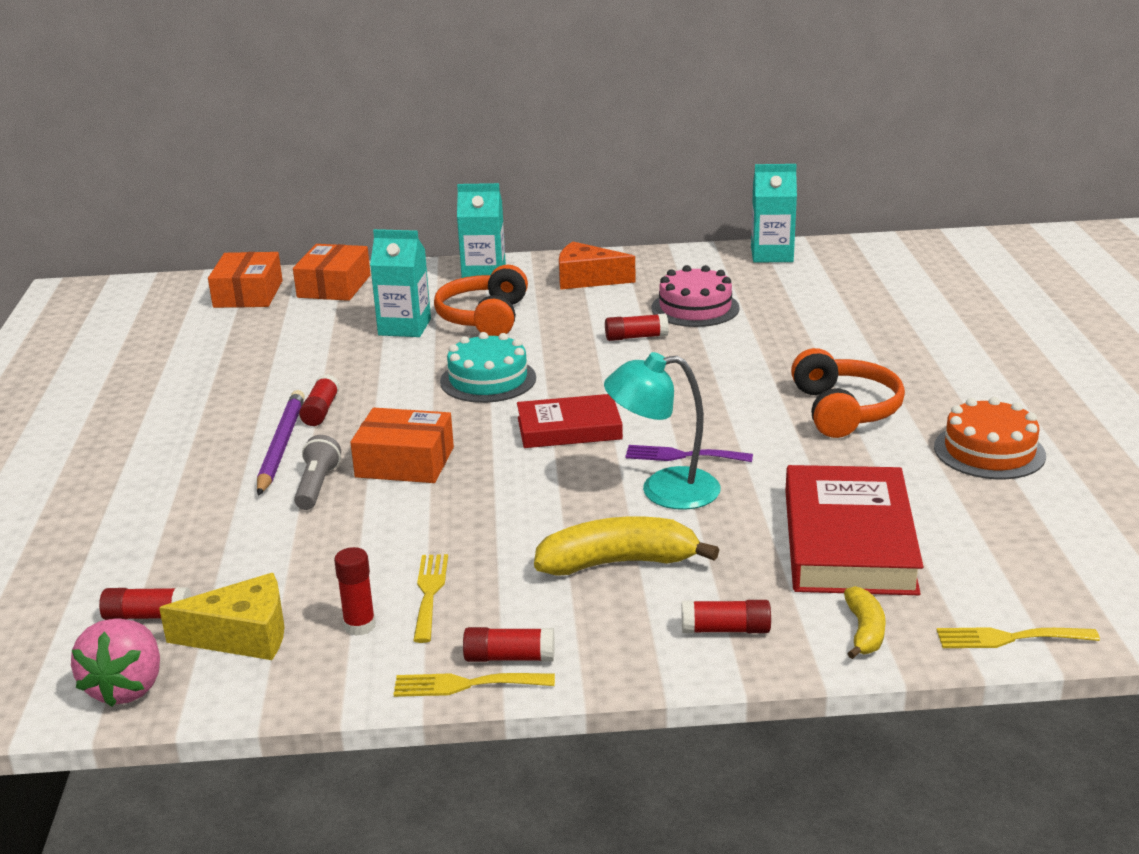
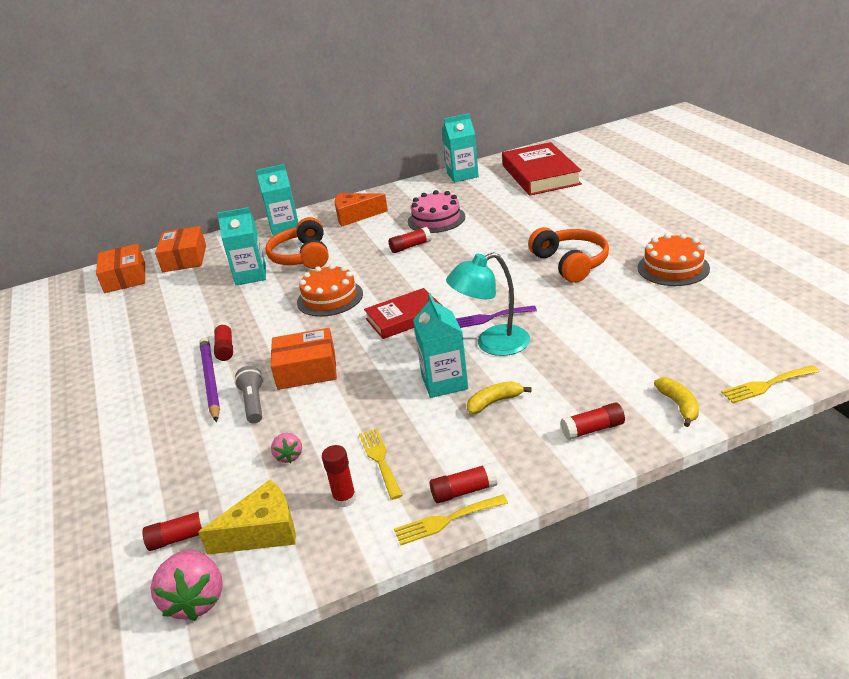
camera: 15 degrees left, 5 degrees up
turquoise cake [440,332,536,403] -> orange cake [297,264,363,317]
yellow banana [534,516,719,576] -> yellow banana [467,381,532,414], size x0.55
red book [785,465,923,595] -> red book moved to [502,142,582,196]
none -> pink strawberry [271,433,302,463]
none -> turquoise carton [413,293,468,398]

